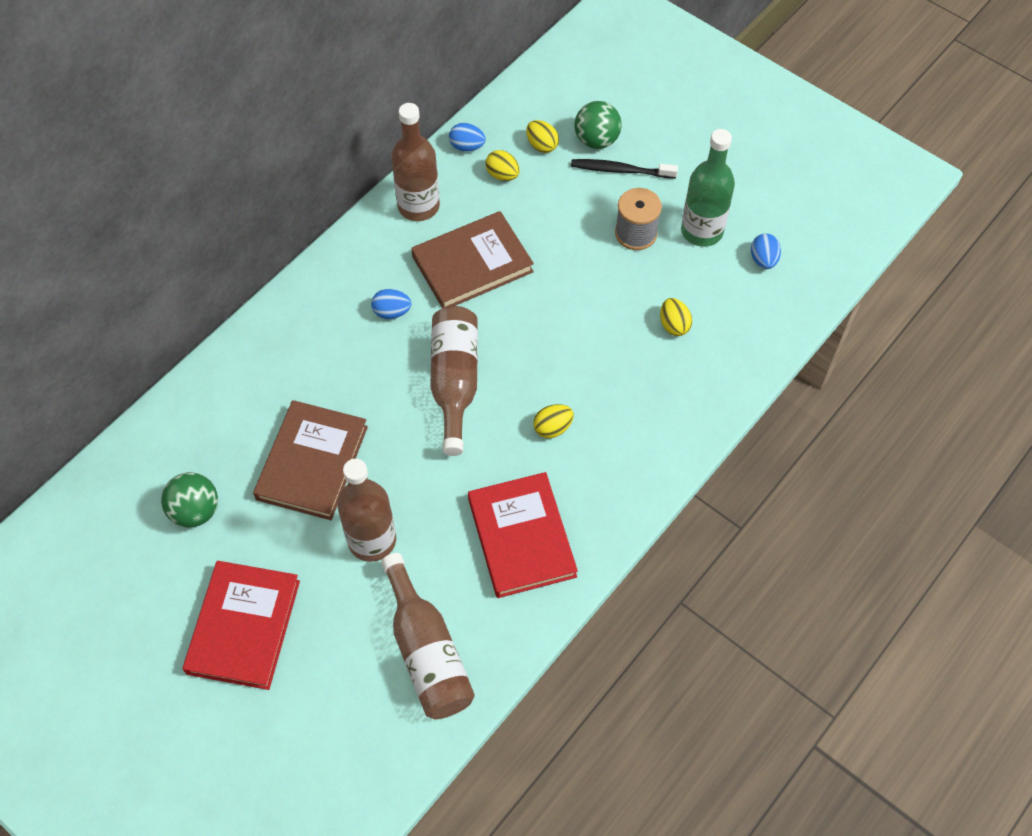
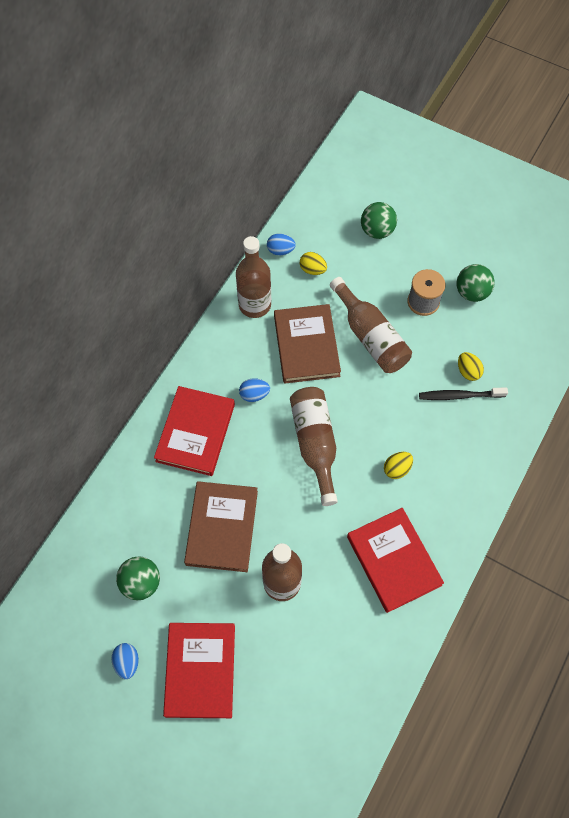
camera: 10 degrees left, 5 degrees up
brown bottle [381,553,475,719] -> brown bottle moved to [330,277,412,373]
brown book [411,211,534,308] -> brown book turned 60 degrees counterclockwise [274,304,341,384]
yellow egg [526,120,559,153] -> none
black toothbrush [571,159,678,179] -> black toothbrush moved to [419,387,508,400]
green bottle [681,129,735,247] -> green ball [456,264,495,302]
blue egg [751,234,781,269] -> blue egg moved to [111,643,139,679]
none -> red book [154,386,235,476]

